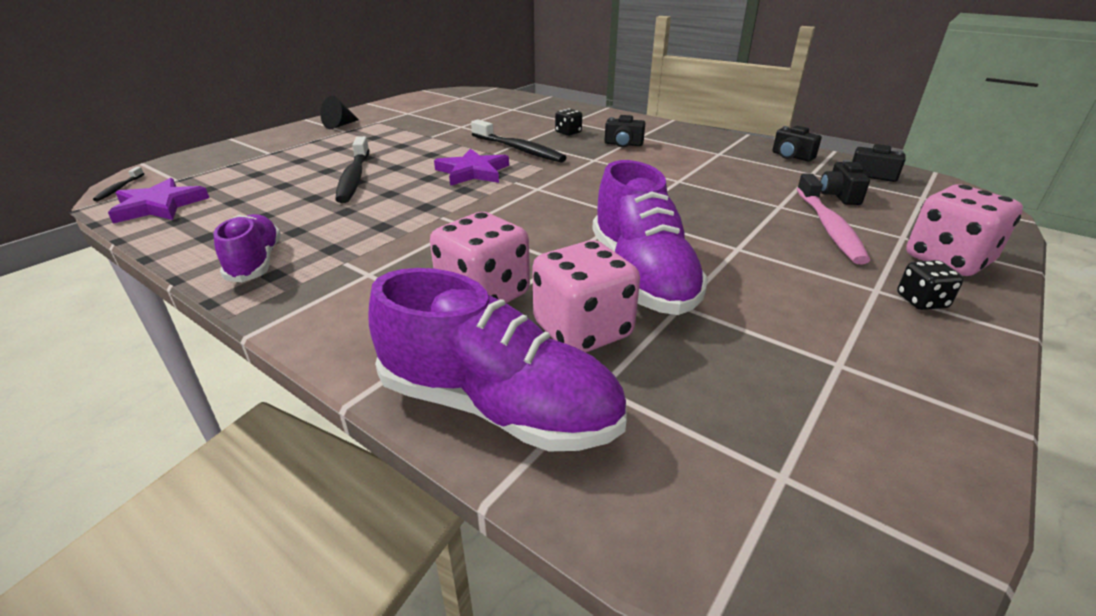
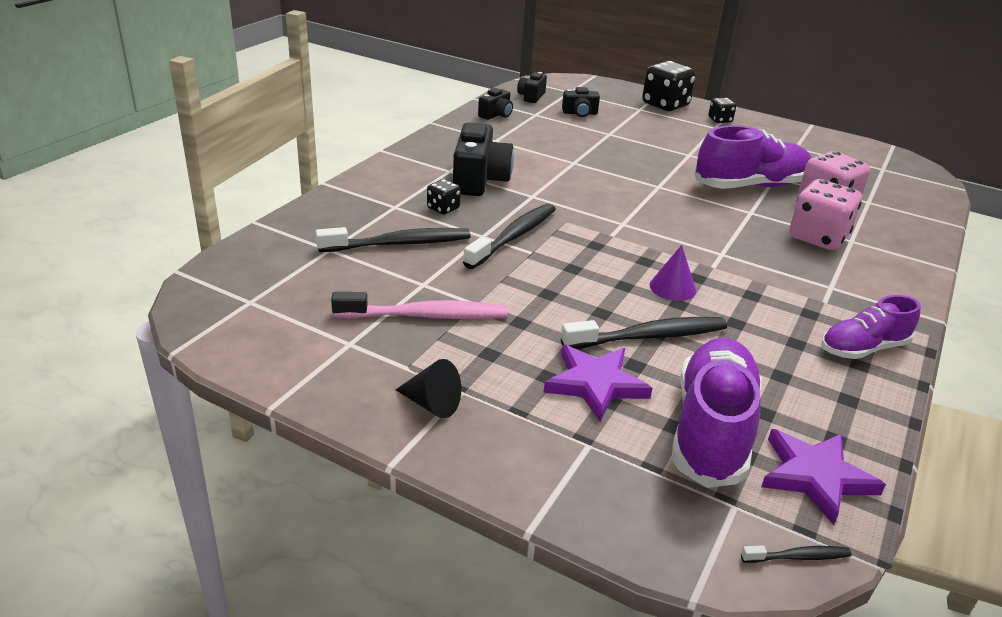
camera: 100 degrees left, 0 degrees up
purple shoe [369,268,627,451] -> purple shoe moved to [672,338,762,488]
purple star [434,148,509,186] -> purple star moved to [544,345,653,421]
black camera [605,115,645,147] -> black camera [453,122,514,196], size x1.85
pink toothbrush [797,173,870,264] -> pink toothbrush moved to [331,292,508,319]
pink dice [906,184,1023,276] -> black dice [642,61,696,111]
none -> black toothbrush [316,227,471,252]
none -> purple cone [649,245,696,301]

